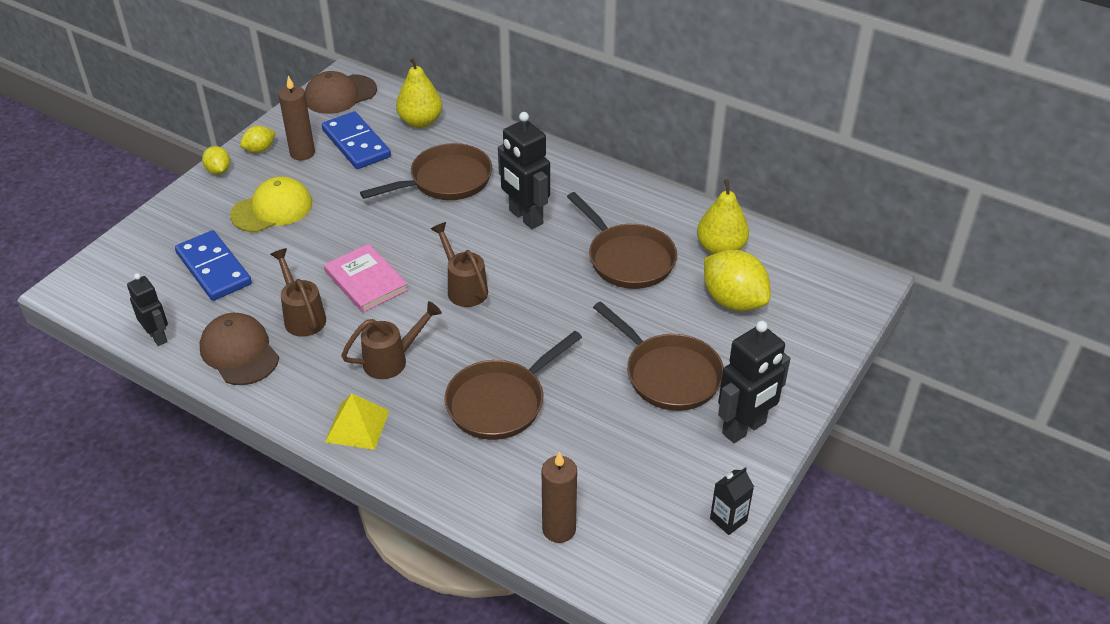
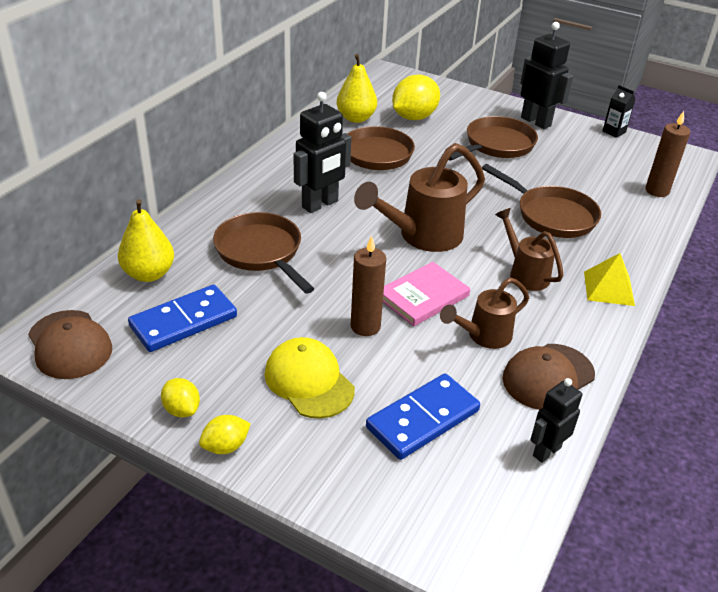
camera: 95 degrees left, 5 degrees down
brown candle [279,76,315,161] -> brown candle moved to [351,236,386,336]
brown watering can [431,222,488,307] -> brown watering can [354,143,485,252], size x1.66

